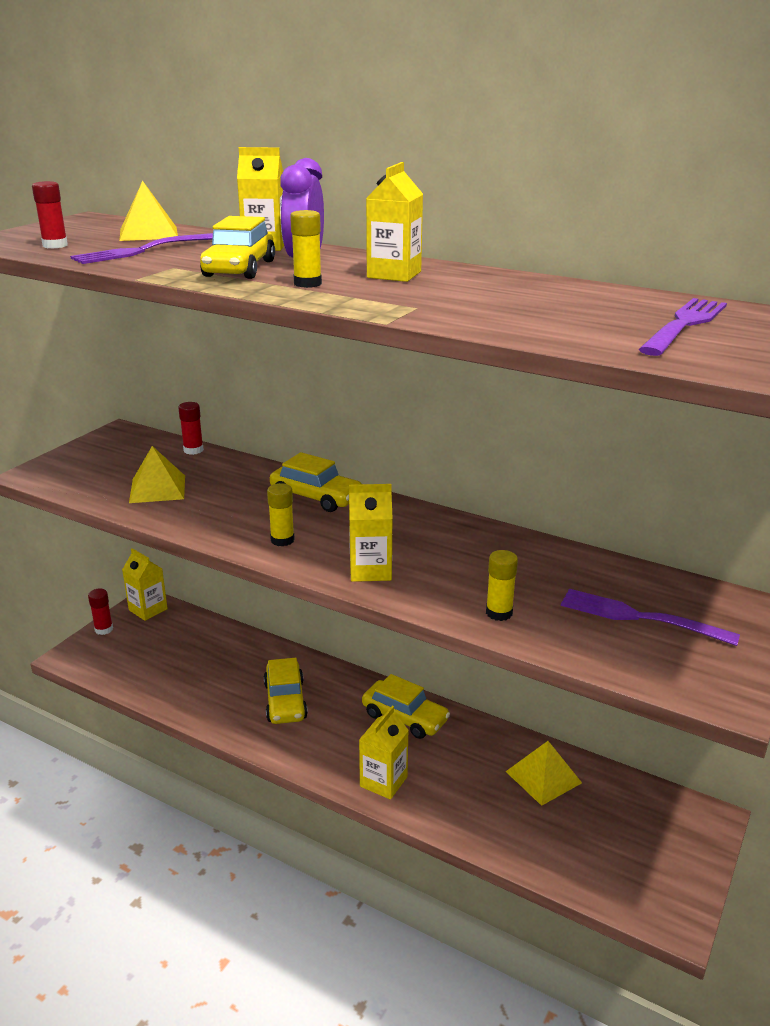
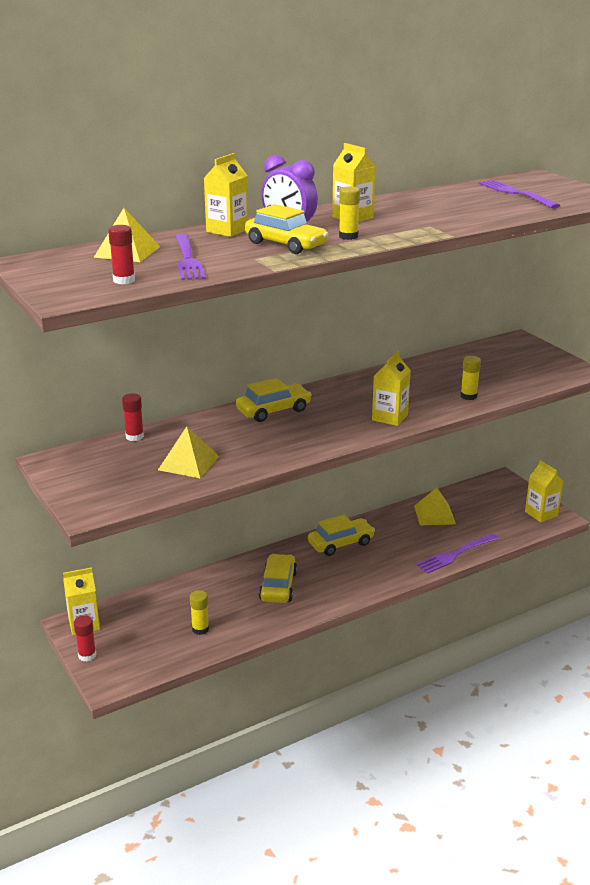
camera: 60 degrees left, 0 degrees up
yellow car [264,658,308,724] -> yellow car turned 105 degrees counterclockwise [259,554,297,603]
yellow glue stick [267,483,295,547] -> yellow glue stick moved to [190,590,209,635]
yellow carton [359,706,409,800] -> yellow carton moved to [525,460,563,522]
purple fork [561,589,740,646] -> purple fork moved to [416,533,499,574]

